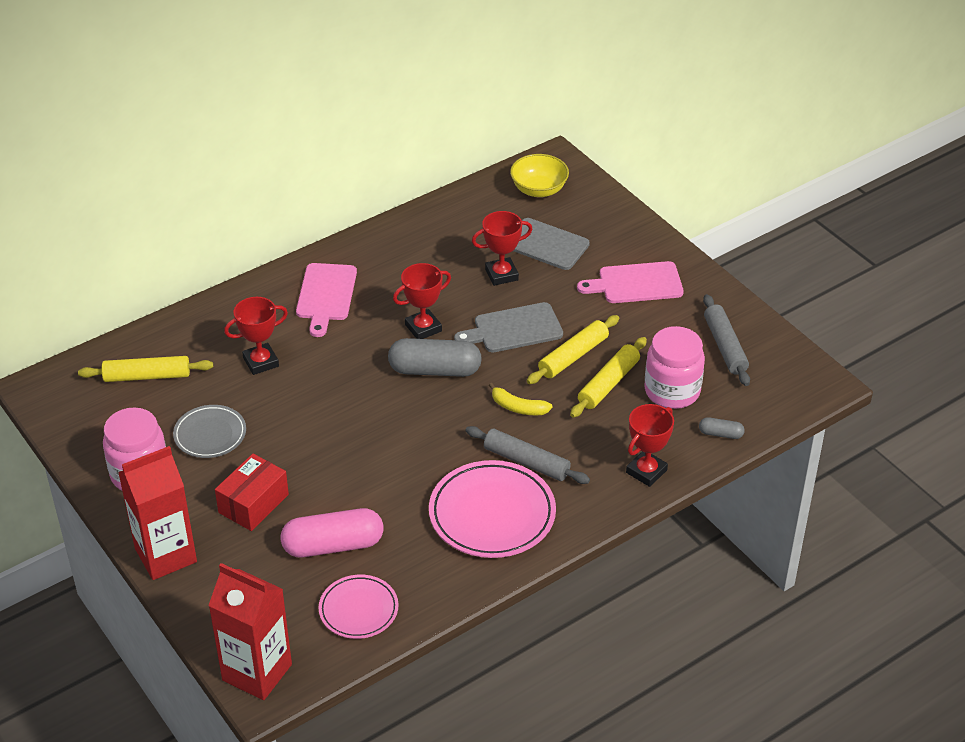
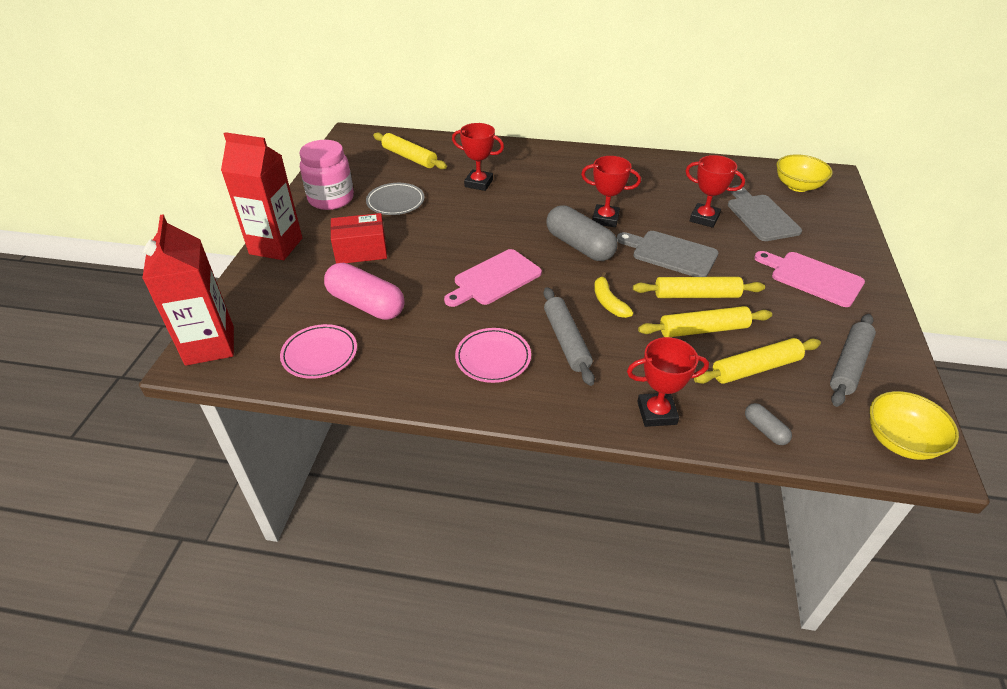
camera: 45 degrees right, 0 degrees up
pink cutting board [296,263,357,337] -> pink cutting board moved to [444,249,542,307]
pink plate [429,460,556,558] -> pink plate [455,328,531,383], size x0.60
pink jar [645,326,705,409] -> yellow rolling pin [694,338,821,384]
none -> yellow bowl [870,391,959,460]

